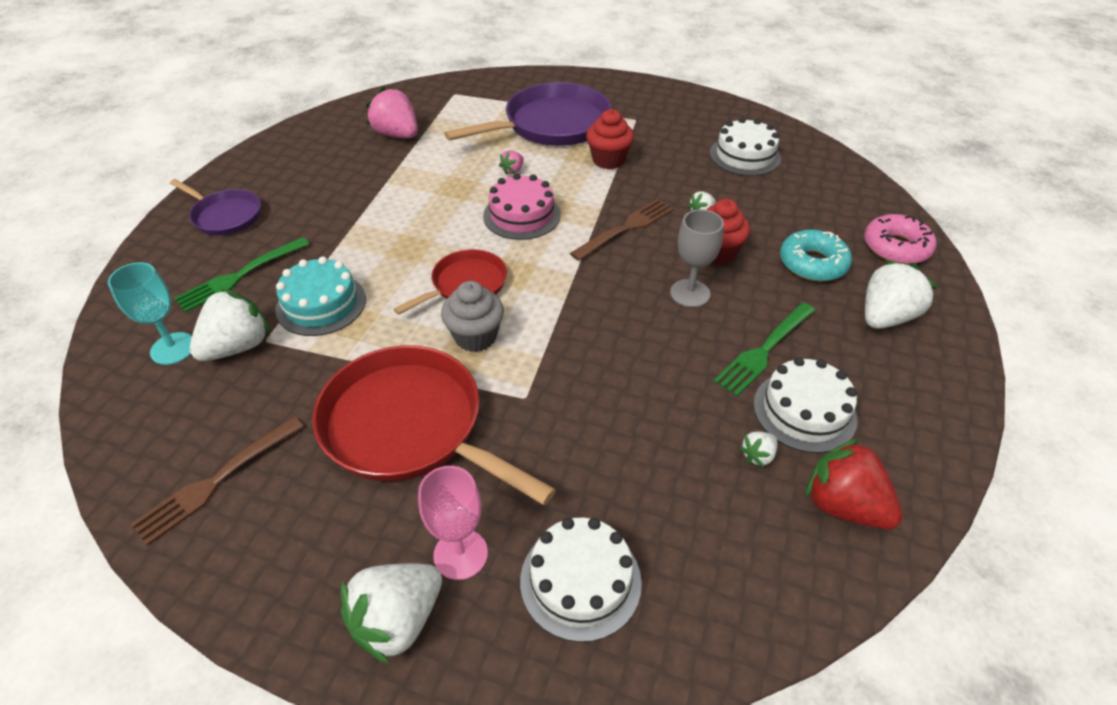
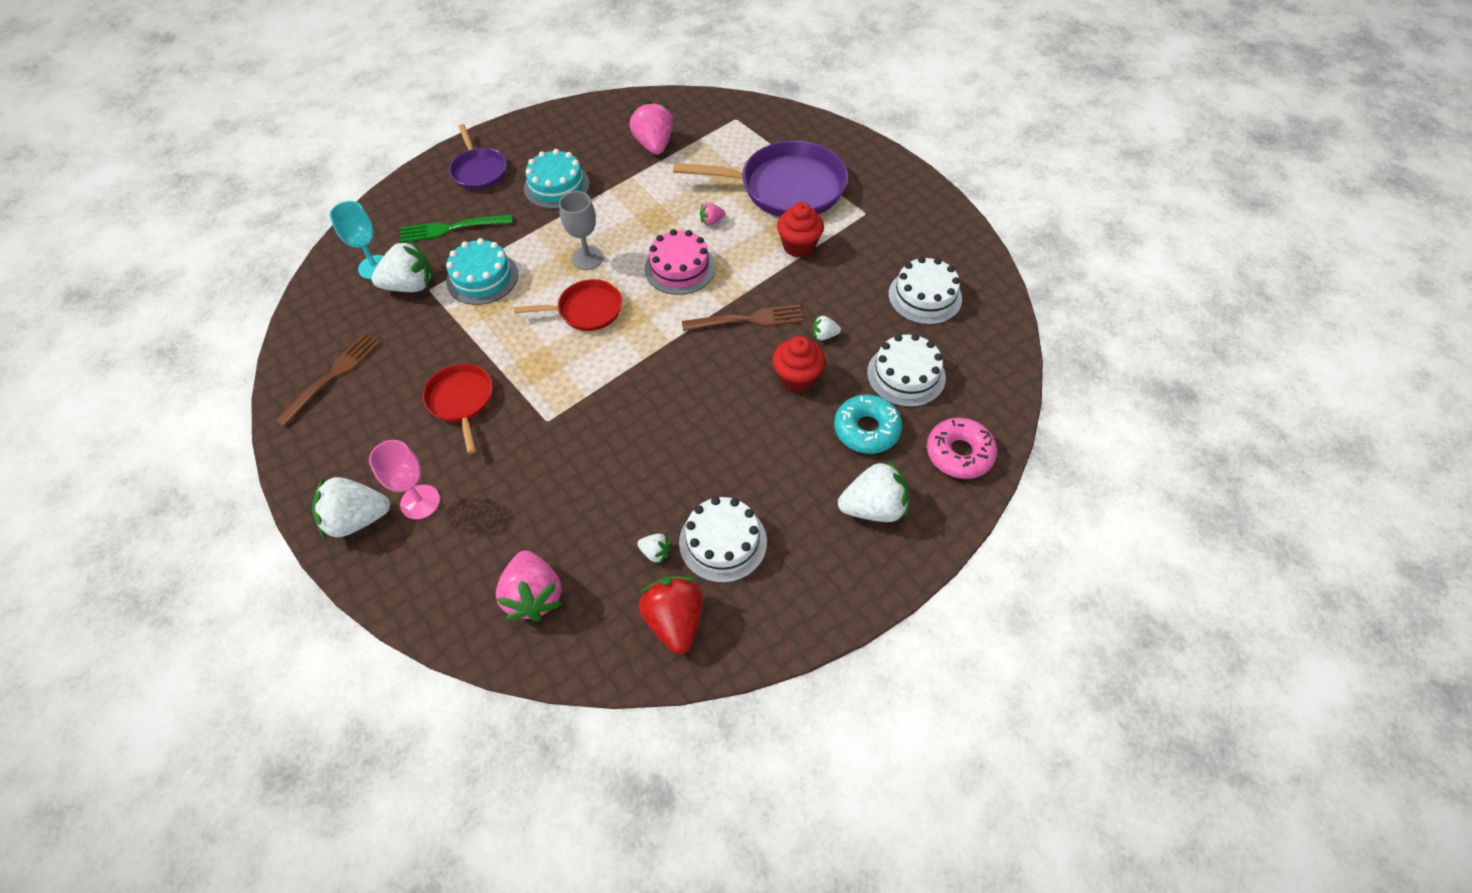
camera: 35 degrees right, 10 degrees up
brown fork [131,417,304,545] -> brown fork turned 135 degrees clockwise [275,333,381,427]
red pan [312,346,556,505] -> red pan [422,364,493,454], size x0.56
grey cupcake [441,281,504,352] -> none
white cake [520,517,642,642] -> white cake moved to [867,334,946,407]
grey goblet [670,209,724,307] -> grey goblet moved to [559,191,603,270]
green fork [713,303,815,396] -> none
white strawberry [739,431,778,467] -> white strawberry turned 150 degrees counterclockwise [637,534,671,564]
none -> pink strawberry [496,550,563,621]
none -> turquoise cake [524,149,590,209]

